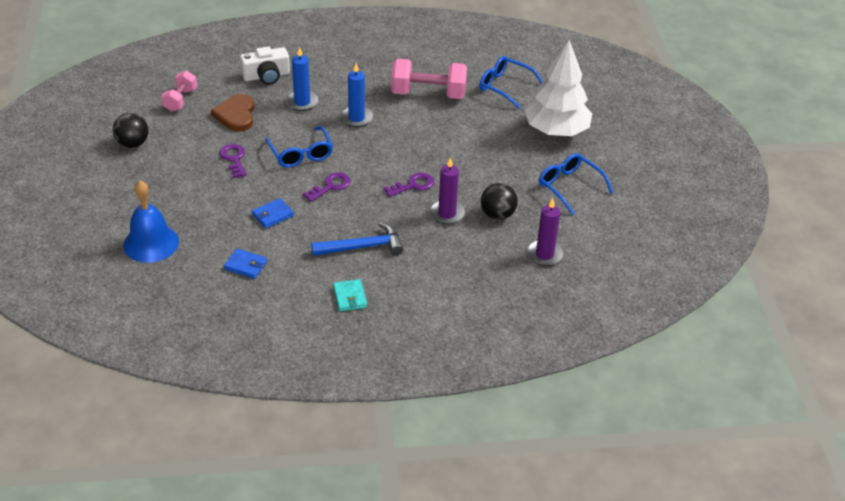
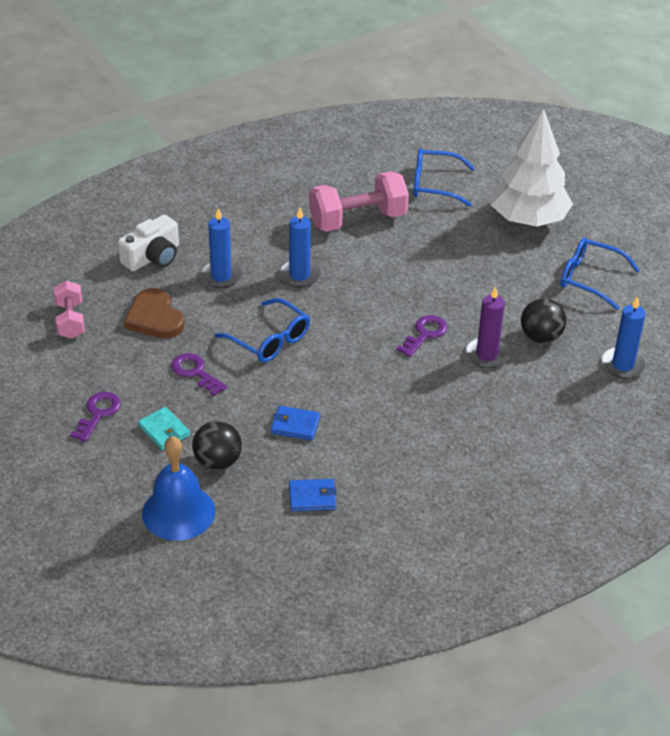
camera: 25 degrees left, 0 degrees up
black ball [113,113,149,148] -> black ball moved to [192,421,242,470]
blue wallet [252,198,294,228] -> blue wallet turned 75 degrees clockwise [271,406,320,441]
purple key [303,172,350,202] -> purple key moved to [70,392,121,442]
blue hammer [311,222,403,256] -> none
turquoise wallet [333,279,367,311] -> turquoise wallet moved to [138,407,190,450]
purple candle [527,198,564,266] -> blue candle [602,296,646,379]

